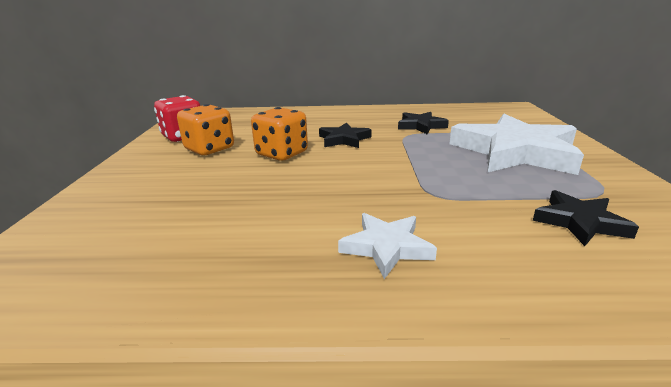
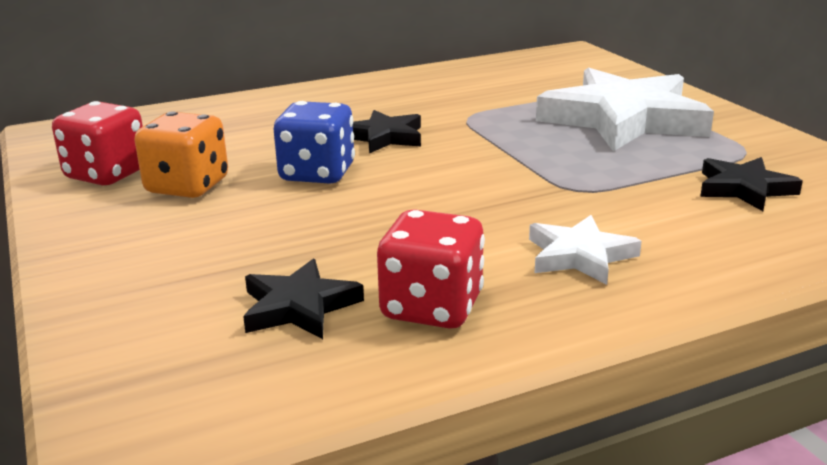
camera: 25 degrees left, 0 degrees up
orange dice [251,107,308,161] -> blue dice [274,101,355,184]
black star [398,112,449,134] -> black star moved to [243,259,364,339]
none -> red dice [377,209,485,329]

